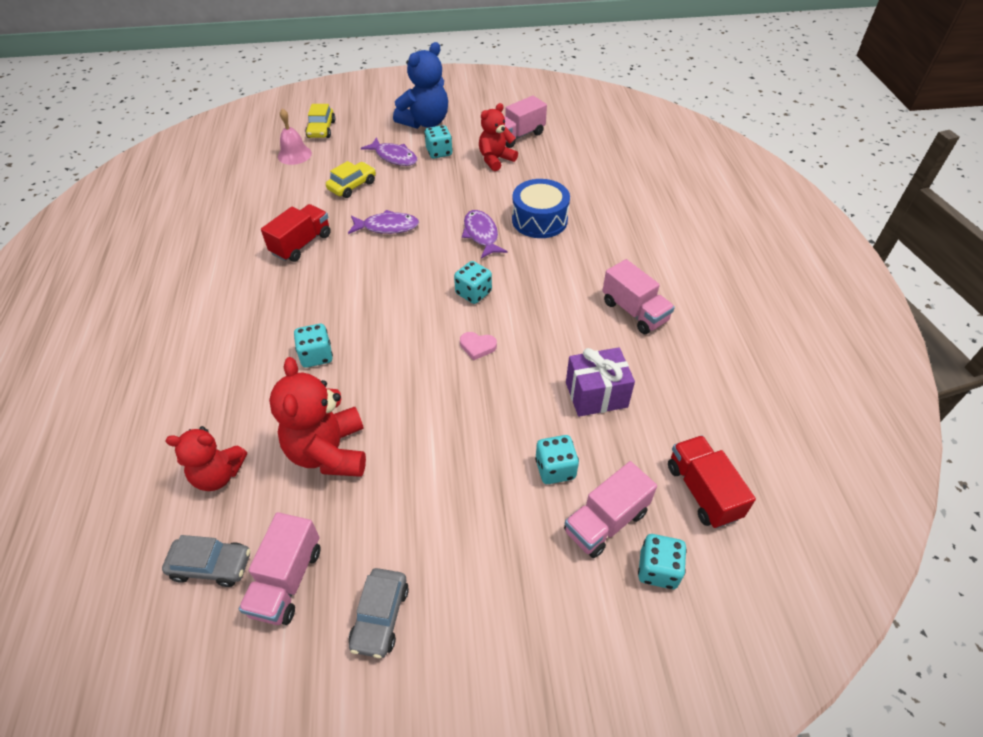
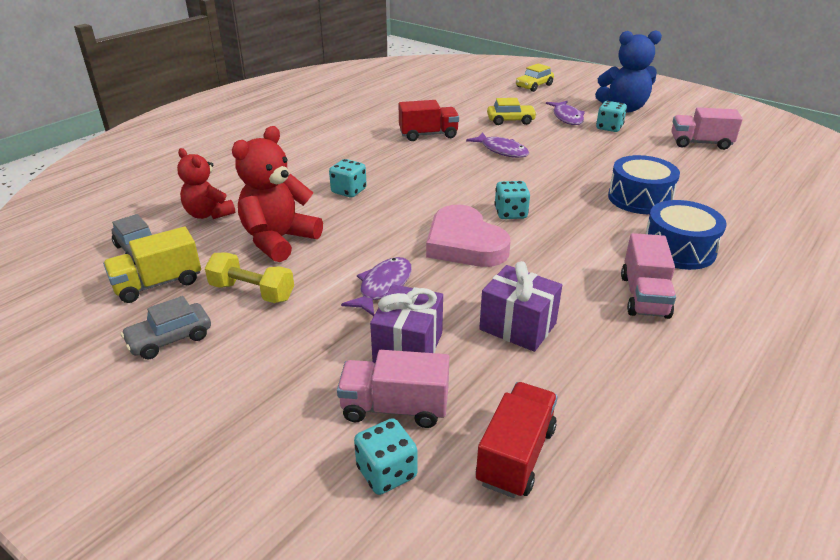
camera: 45 degrees right, 15 degrees down
pink truck [239,512,321,625] -> yellow truck [103,227,201,303]
pink bell [278,109,312,165] -> none
pink heart [460,332,497,360] -> pink heart [426,205,511,267], size x2.43
purple fish [462,210,508,259] -> purple fish moved to [341,257,412,316]
red teddy bear [479,103,518,171] -> none
turquoise dice [535,435,579,484] -> purple gift [370,284,443,363]
none -> yellow dumbbell [205,252,294,303]
none -> blue drum [646,200,726,270]

